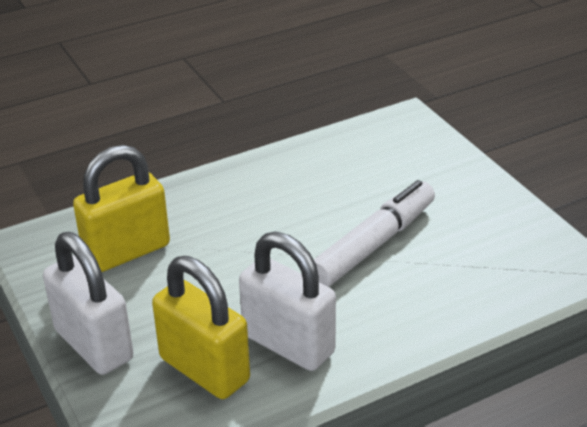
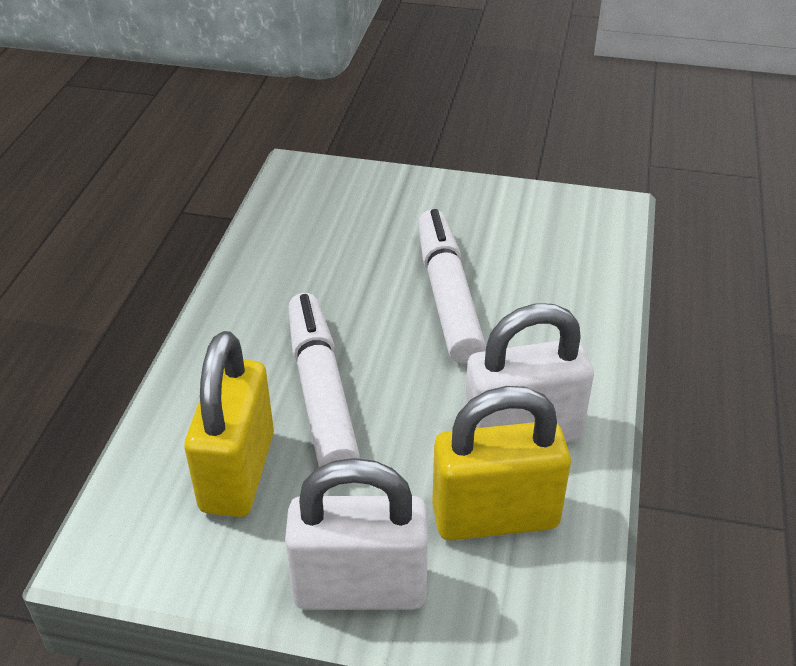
camera: 50 degrees left, 5 degrees up
none -> white marker [288,293,360,467]

